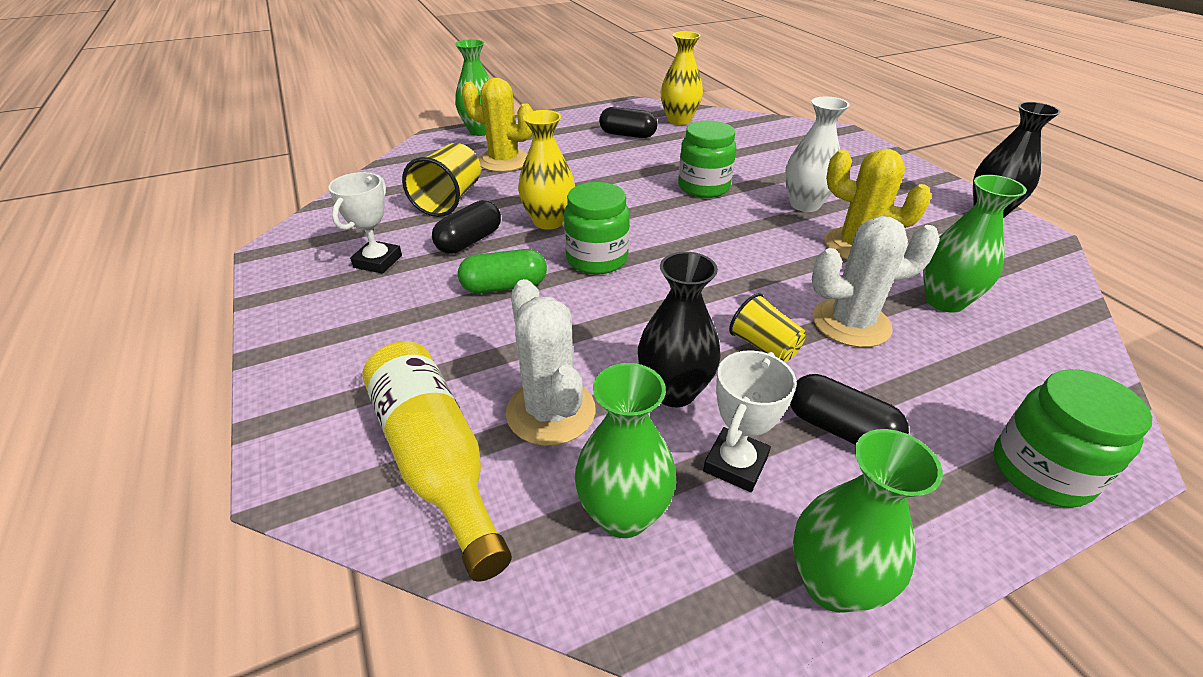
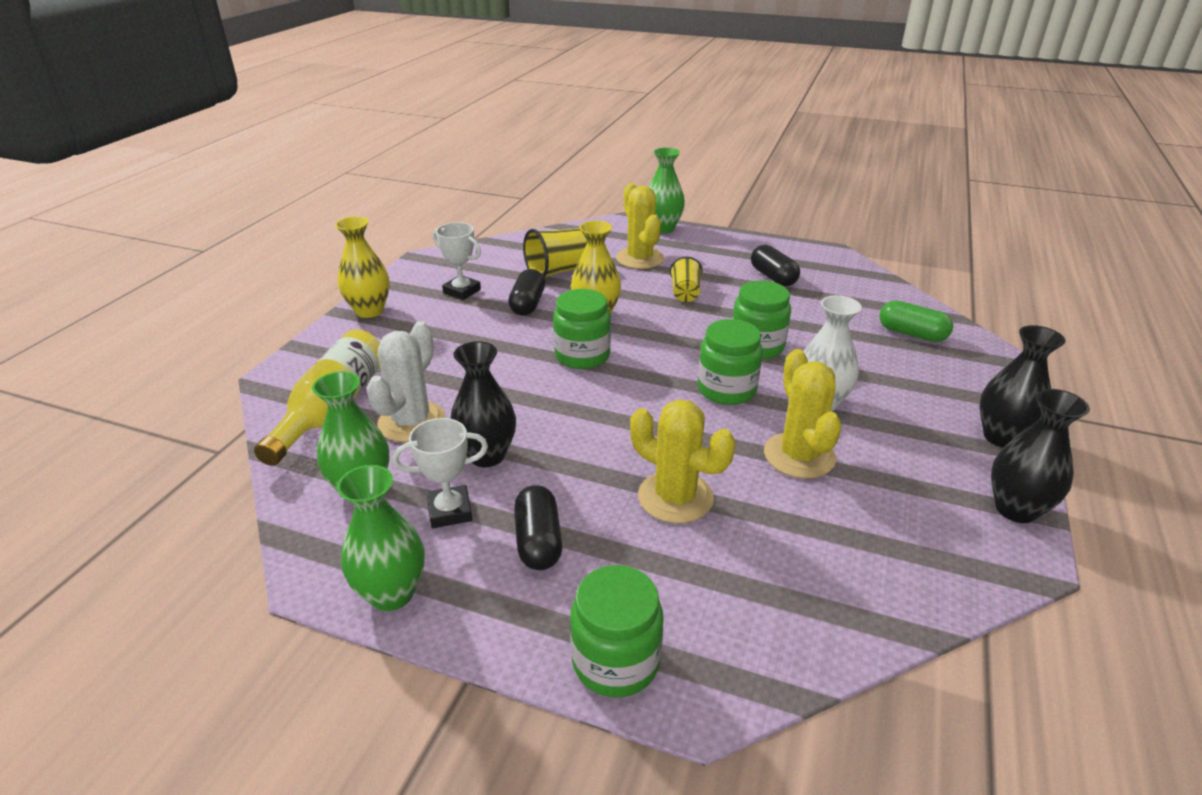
camera: 45 degrees right, 5 degrees down
white trophy [328,172,402,274] -> white trophy turned 60 degrees clockwise [433,222,481,300]
black capsule [432,200,501,254] -> black capsule turned 75 degrees counterclockwise [508,269,545,315]
green capsule [458,249,547,294] -> green capsule moved to [879,301,953,342]
yellow vase [661,31,703,125] -> yellow vase moved to [335,216,390,318]
yellow cup [729,293,806,362] -> yellow cup moved to [670,257,703,302]
white cactus [812,216,940,348] -> yellow cactus [630,399,736,523]
green vase [923,175,1027,313] -> none
none -> green jar [698,319,763,405]
none -> black vase [979,325,1066,448]

